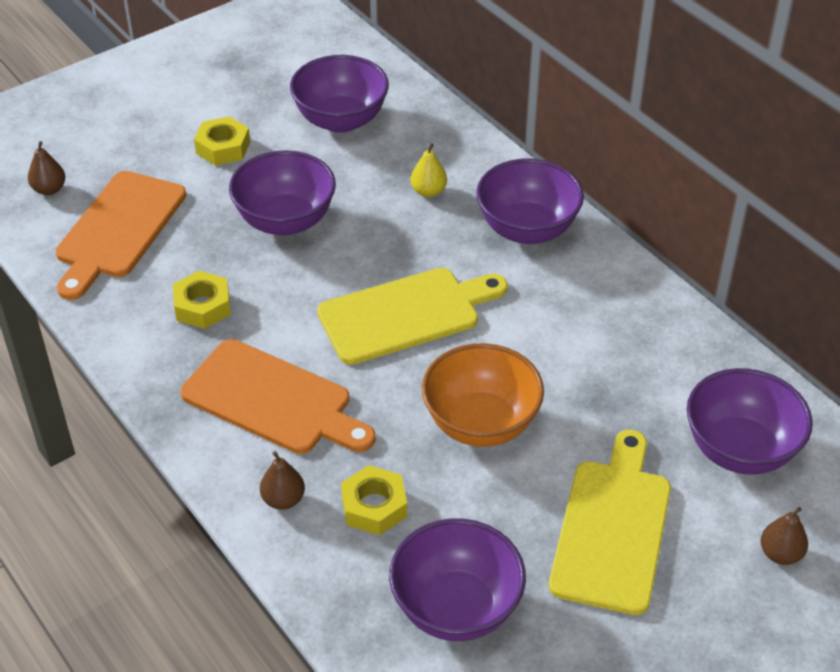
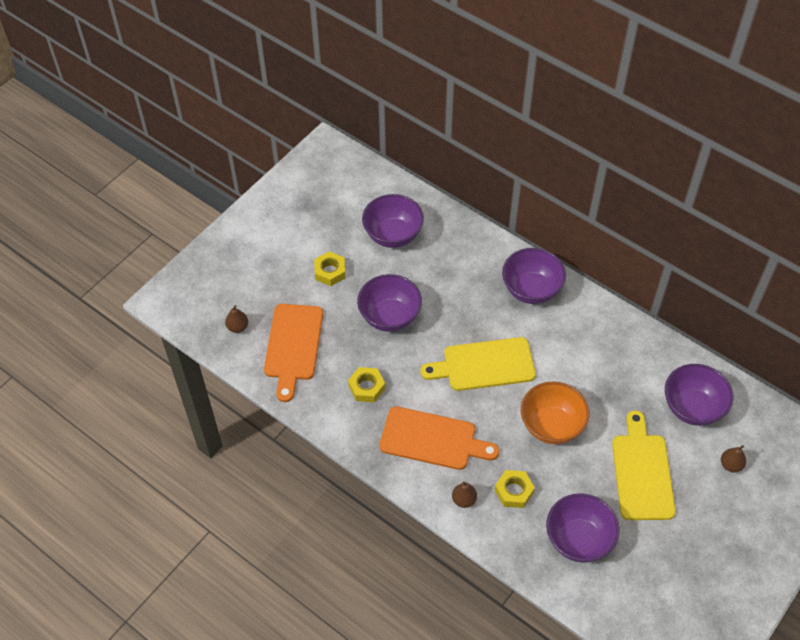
camera: 15 degrees left, 10 degrees up
yellow cutting board [317,268,508,365] -> yellow cutting board turned 150 degrees counterclockwise [420,337,536,391]
yellow pear [410,143,447,197] -> none

